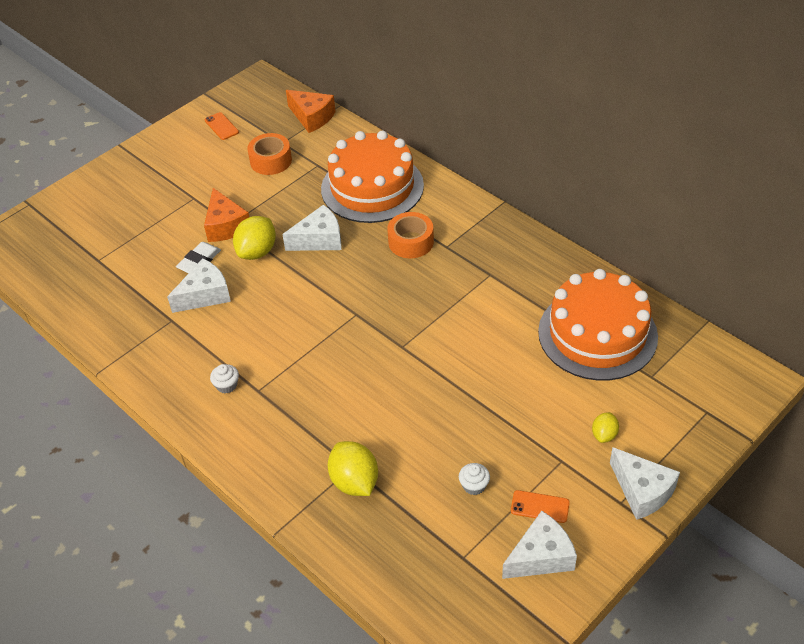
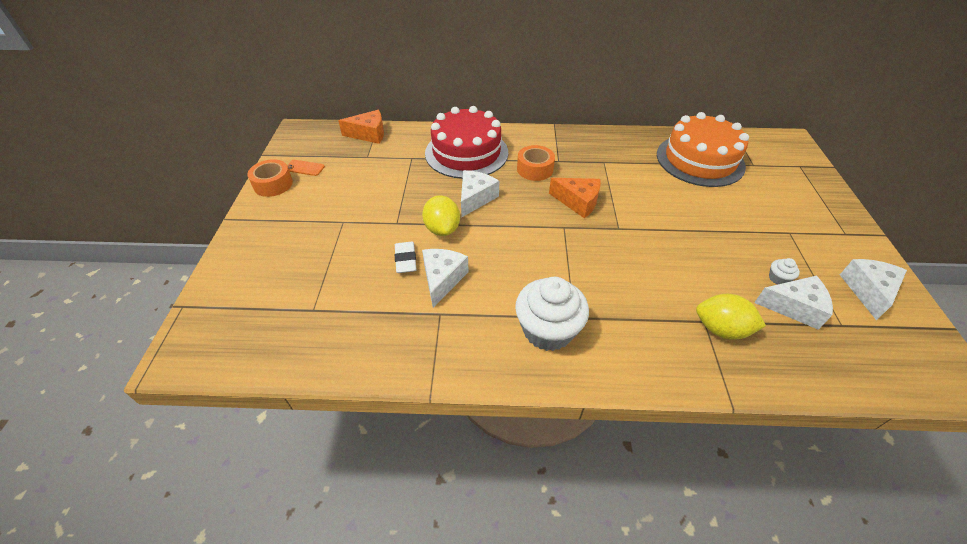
camera: 45 degrees left, 0 degrees up
orange cheese [204,188,249,242] -> orange cheese moved to [549,178,601,218]
white cupcake [210,364,239,394] -> white cupcake [515,277,589,351], size x2.47
orange tape [247,133,292,175] -> orange tape moved to [247,159,293,197]
orange cake [321,131,424,223] -> red cake [425,106,508,179]
orange phone [511,490,570,523] -> none
yellow lemon [592,412,619,443] -> none
white cheese [610,447,680,520] -> white cheese moved to [754,275,833,330]

